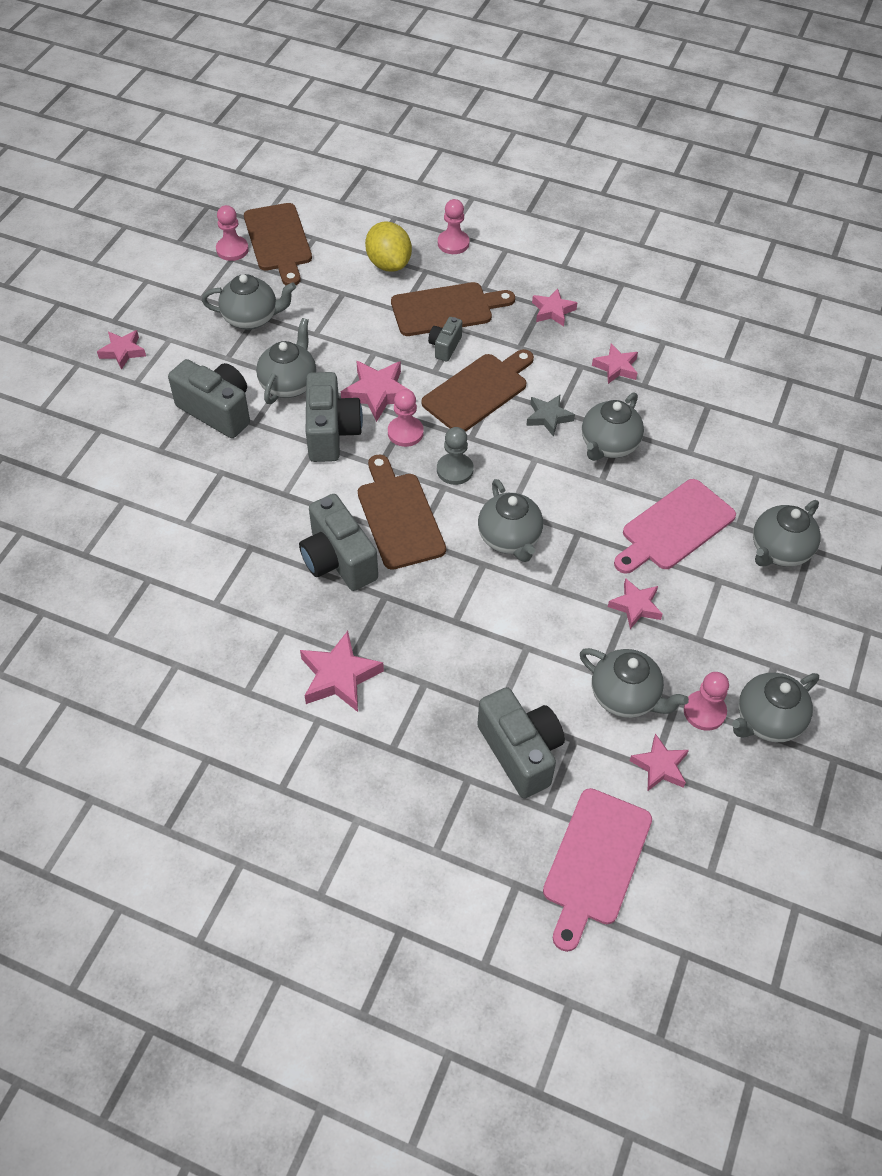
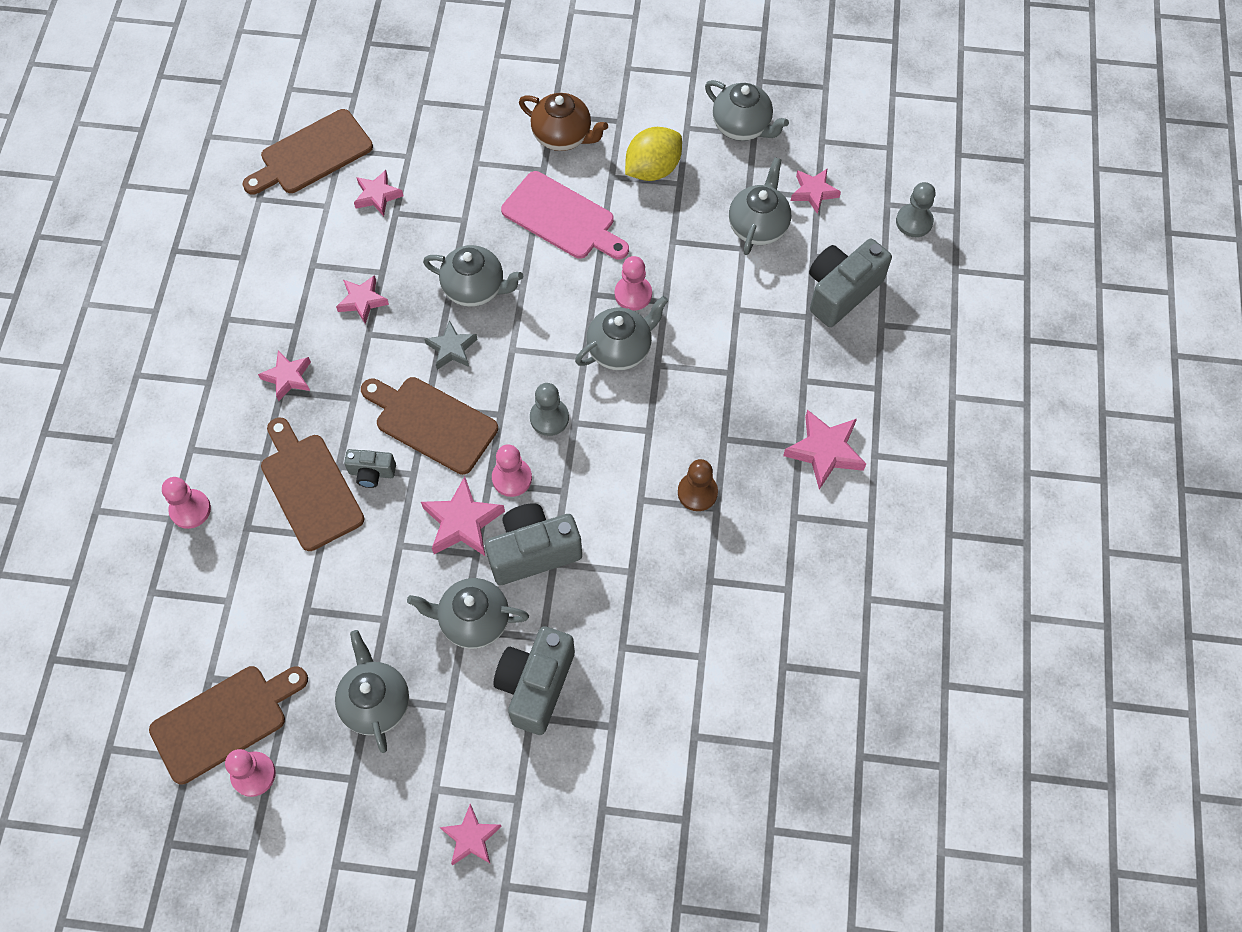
camera: 105 degrees left, 10 degrees up
grey camera [299,494,378,591] -> brown pawn [678,459,718,511]
brown cutting board [358,455,446,570] -> brown cutting board moved to [242,109,373,194]
yellow lemon [365,222,412,272] -> yellow lemon moved to [625,127,682,181]
pink cutting board [543,788,652,952] -> grey pawn [896,182,935,237]
pink star [608,578,663,629] -> pink star moved to [354,170,403,216]
pink pawn [684,672,729,731] -> pink pawn moved to [615,256,652,311]
grey teapot [753,500,821,567] -> brown teapot [519,93,608,151]

